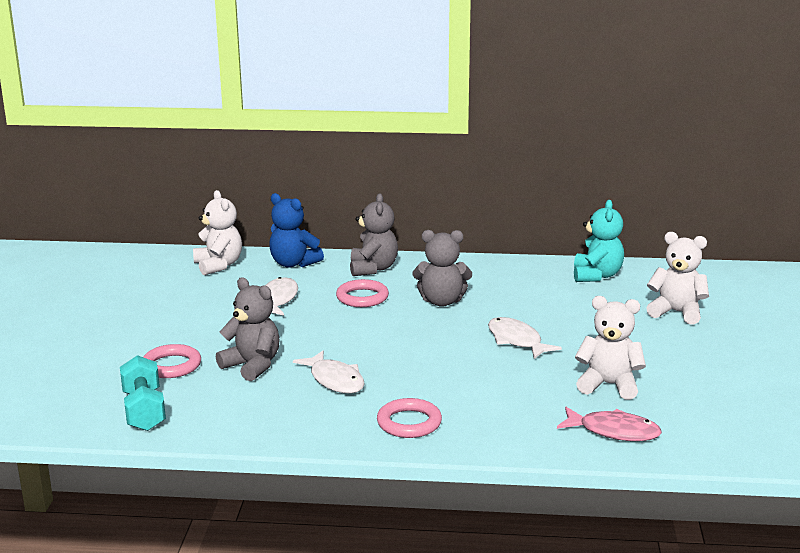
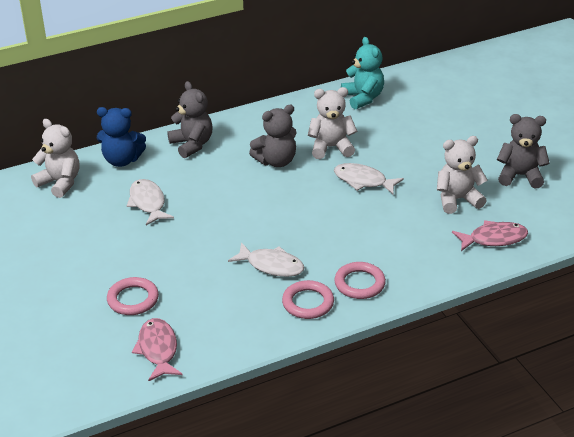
camera: 30 degrees left, 15 degrees up
turquoise dumbbell [120,355,166,431] -> pink fish [132,318,182,382]
grey teddy bear [216,277,279,381] -> grey teddy bear moved to [497,114,550,189]
pink ring [336,279,389,307] -> pink ring moved to [282,280,334,319]
white teddy bear [646,232,709,325] -> white teddy bear moved to [308,87,357,159]

